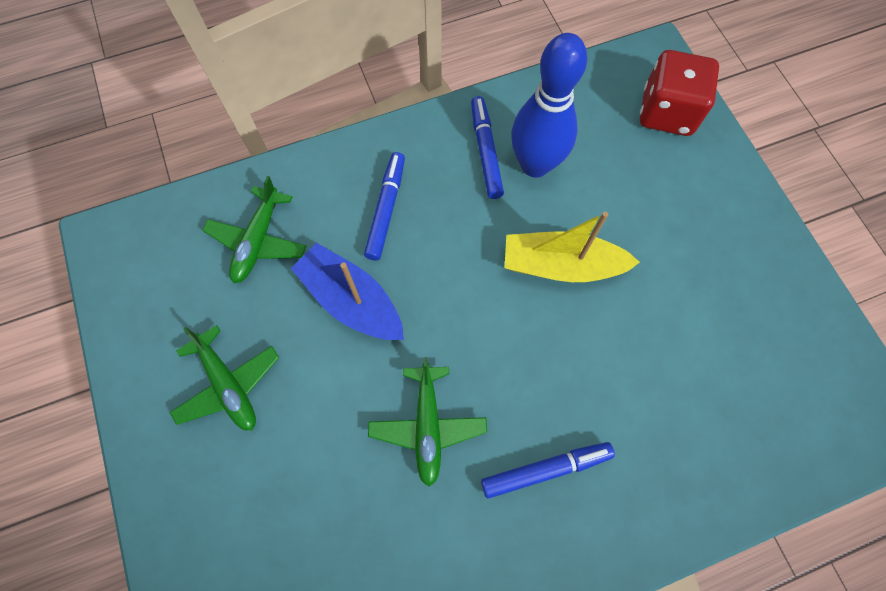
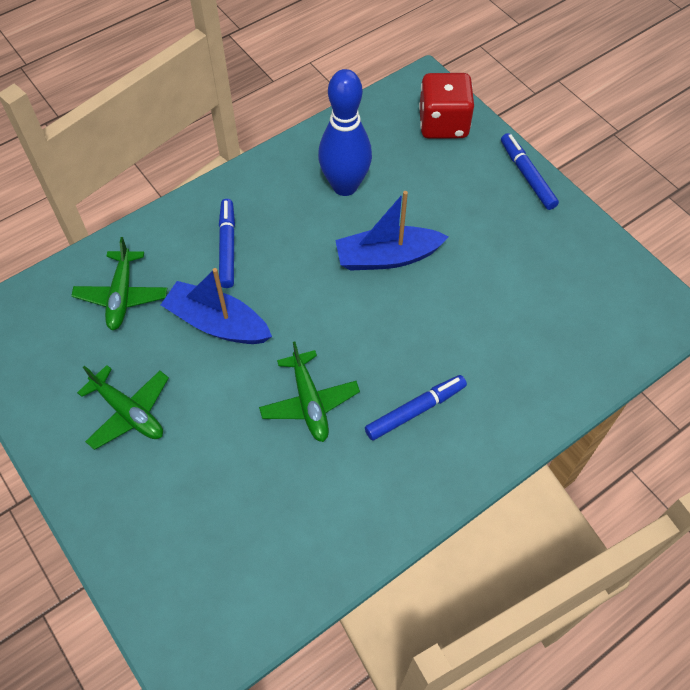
camera: 15 degrees left, 10 degrees down
blue marker [471,96,504,199] -> blue marker moved to [501,133,559,210]
yellow boat [505,212,640,282] -> blue boat [335,191,448,270]

